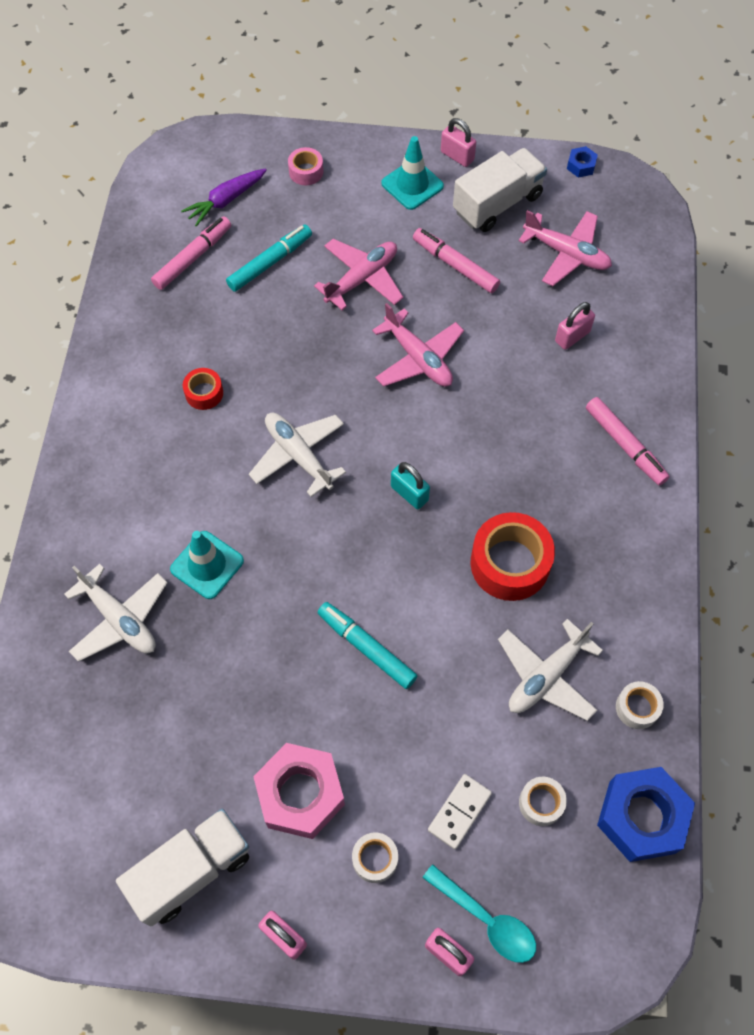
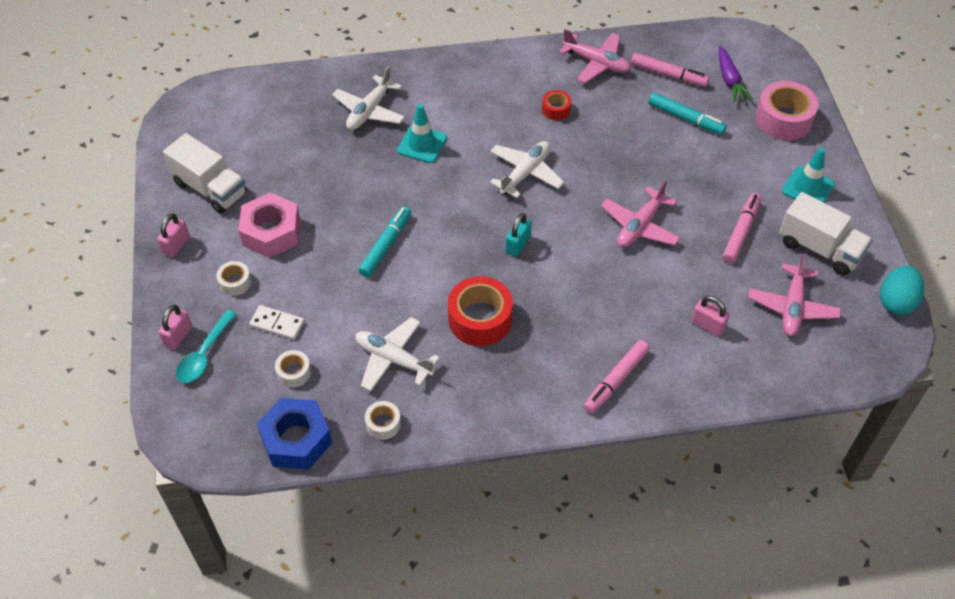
camera: 75 degrees right, 10 degrees down
purple carrot [181,169,267,227] -> purple carrot turned 135 degrees counterclockwise [719,46,753,103]
pink tape [288,147,323,185] -> pink tape [755,81,819,140], size x1.94
pink plane [314,239,404,310] -> pink plane moved to [559,29,631,83]
pink padlock [441,118,476,167] -> none
blue nut [567,146,598,178] -> turquoise egg [880,265,924,315]

